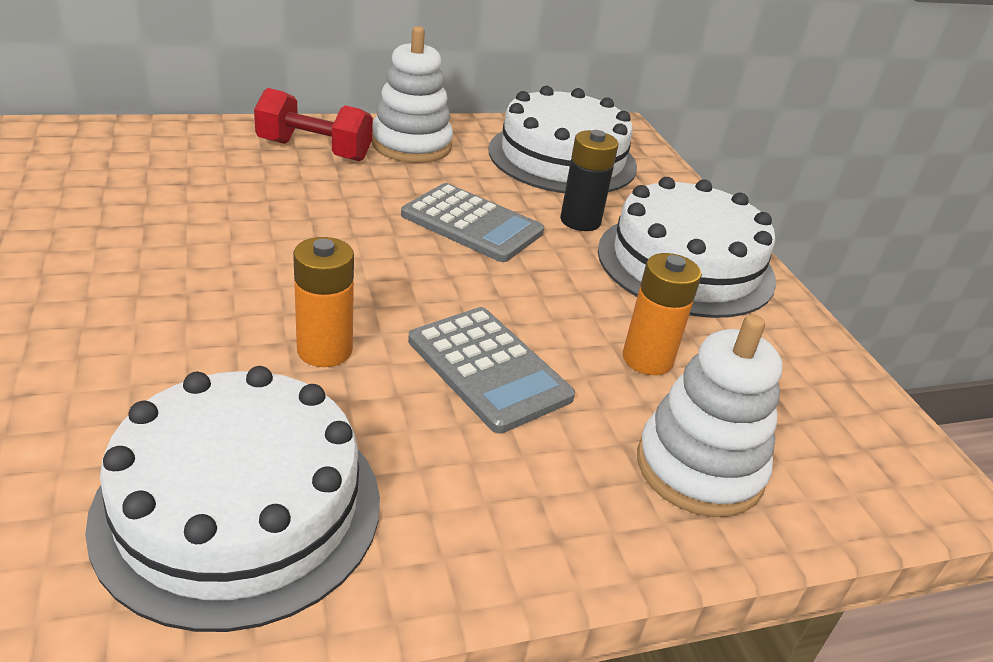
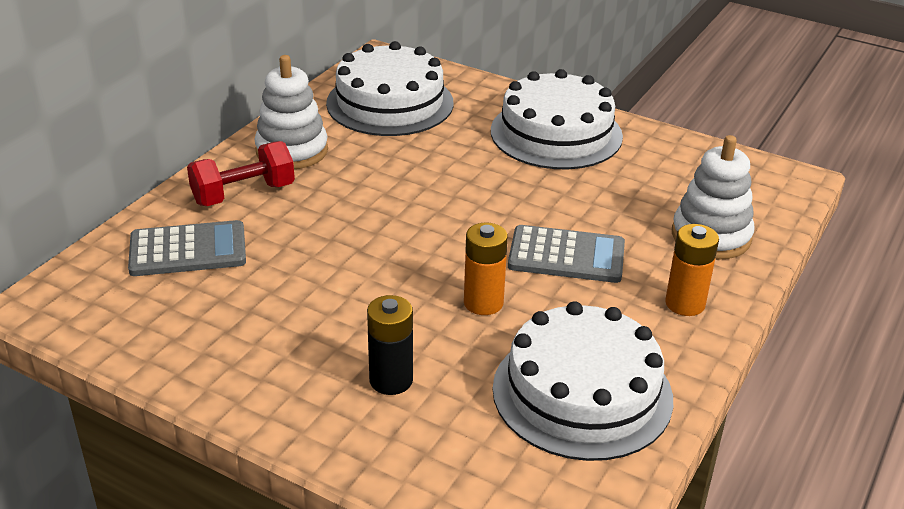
camera: 40 degrees left, 0 degrees up
grey calculator [401,183,544,262] -> grey calculator moved to [128,220,246,276]
black battery [560,130,618,231] -> black battery moved to [367,295,413,395]
orange battery [623,253,702,375] -> orange battery moved to [665,224,719,316]

